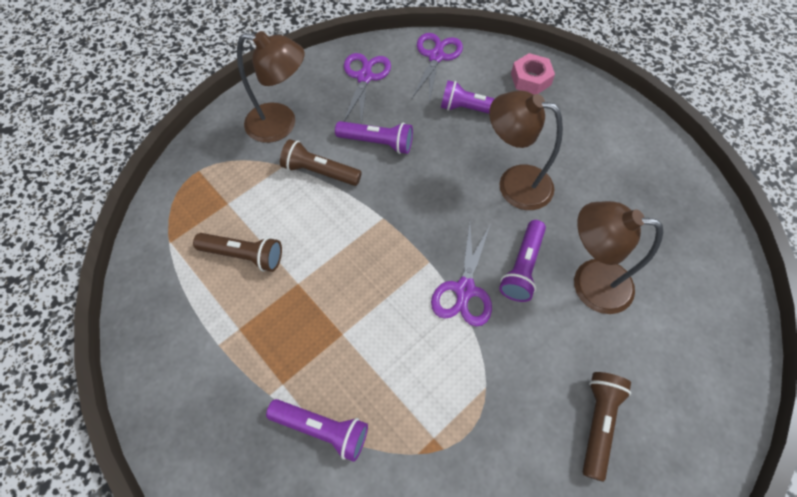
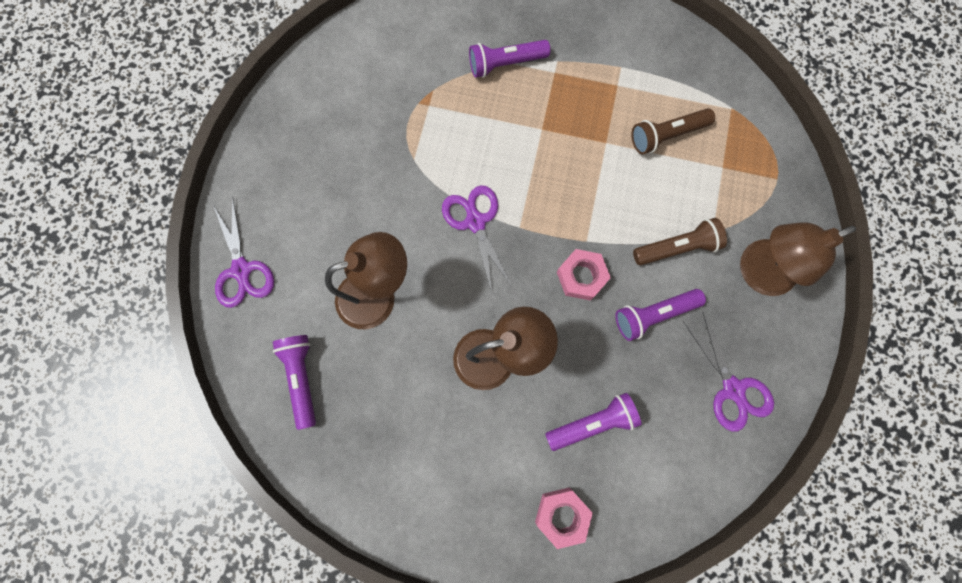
camera: 145 degrees right, 15 degrees up
purple scissors [412,33,463,103] -> purple scissors moved to [213,197,274,308]
purple flashlight [499,220,546,302] -> purple flashlight moved to [273,335,316,430]
brown flashlight [583,372,631,482] -> none
none -> pink nut [557,249,611,301]

